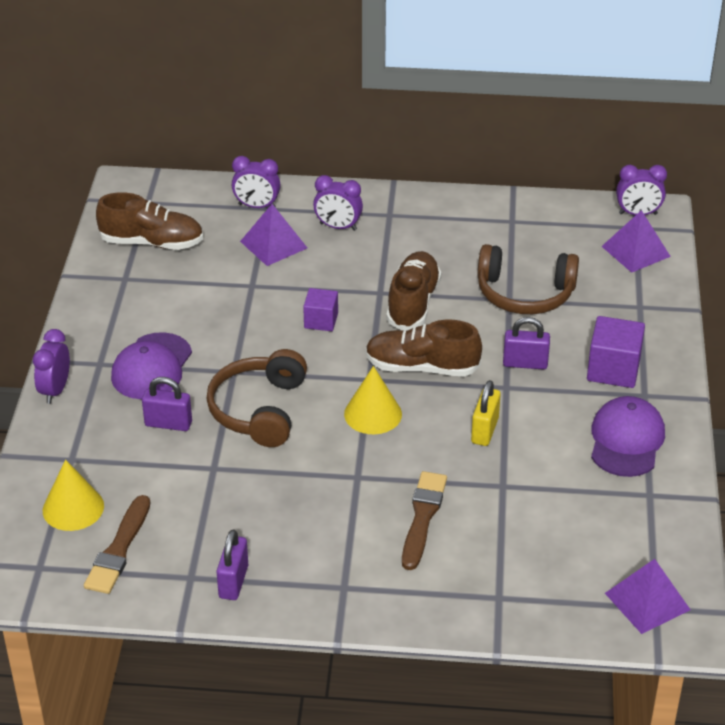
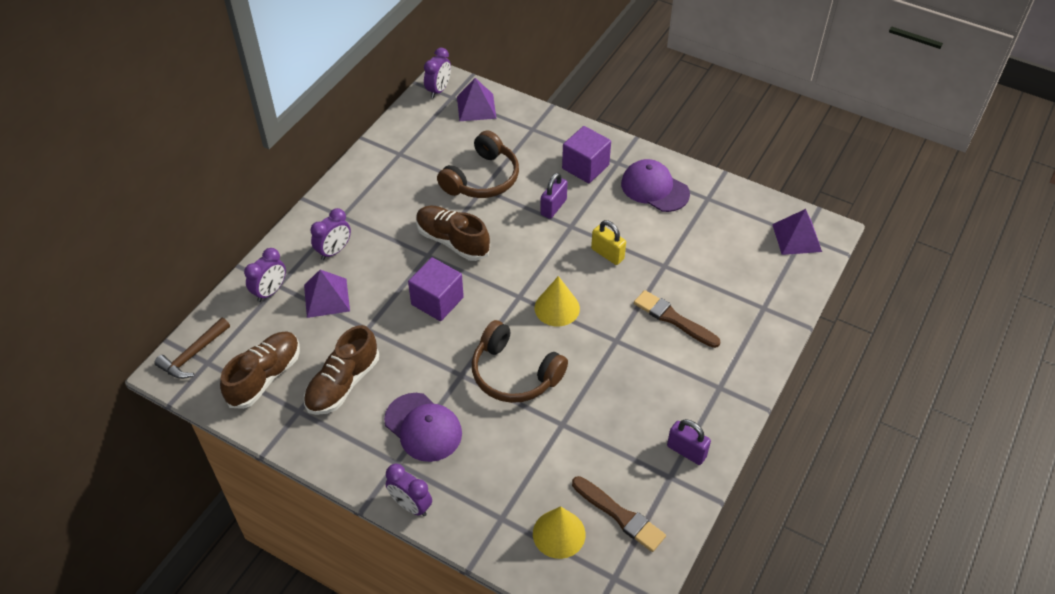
camera: 65 degrees left, 10 degrees up
purple padlock [142,377,192,431] -> none
purple cube [303,288,338,331] -> purple cube [408,257,464,321], size x1.57
brown shoe [365,320,482,376] -> brown shoe moved to [304,325,379,415]
none -> brown hammer [154,318,230,379]

